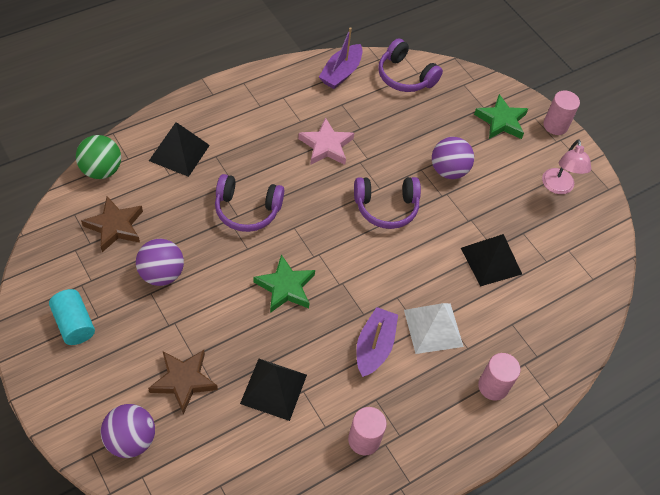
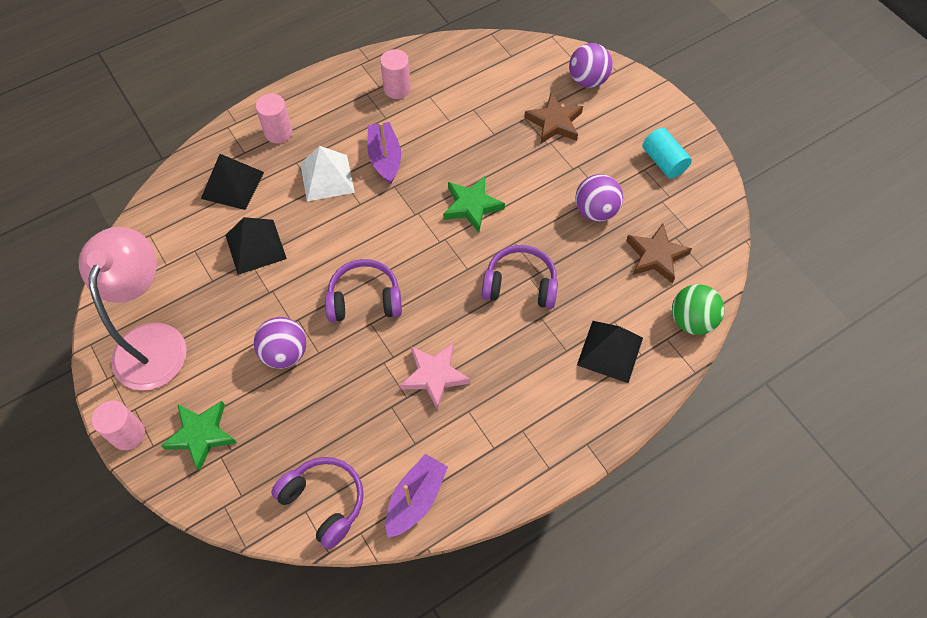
camera: 175 degrees left, 5 degrees up
black pyramid [240,359,307,421] -> black pyramid moved to [201,154,264,210]
purple boat [356,307,398,377] -> purple boat turned 150 degrees clockwise [367,122,401,184]
pink lamp [542,139,591,194] -> pink lamp [78,227,187,390], size x1.86

